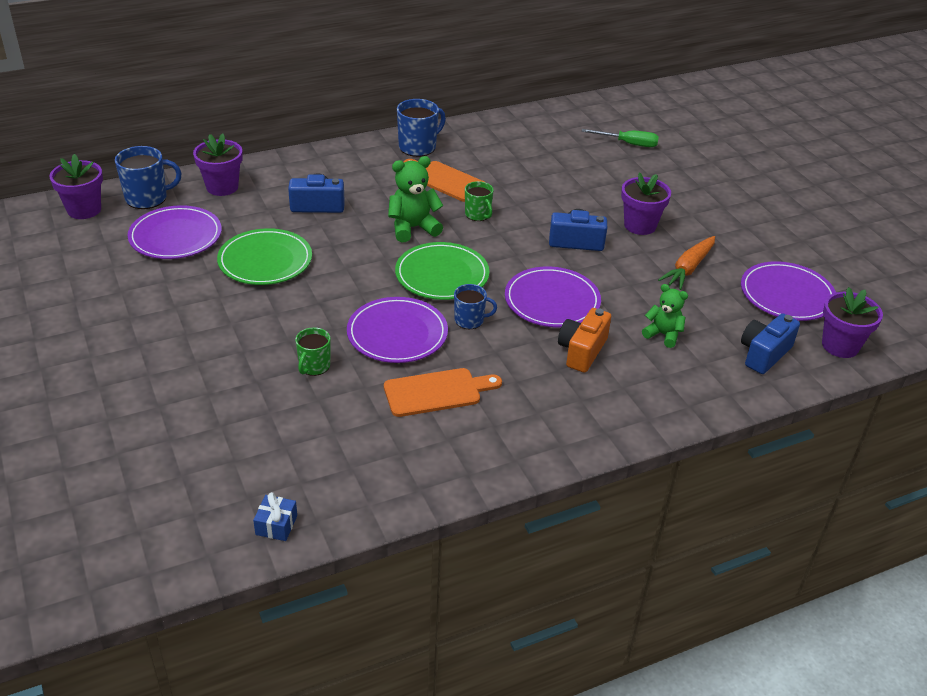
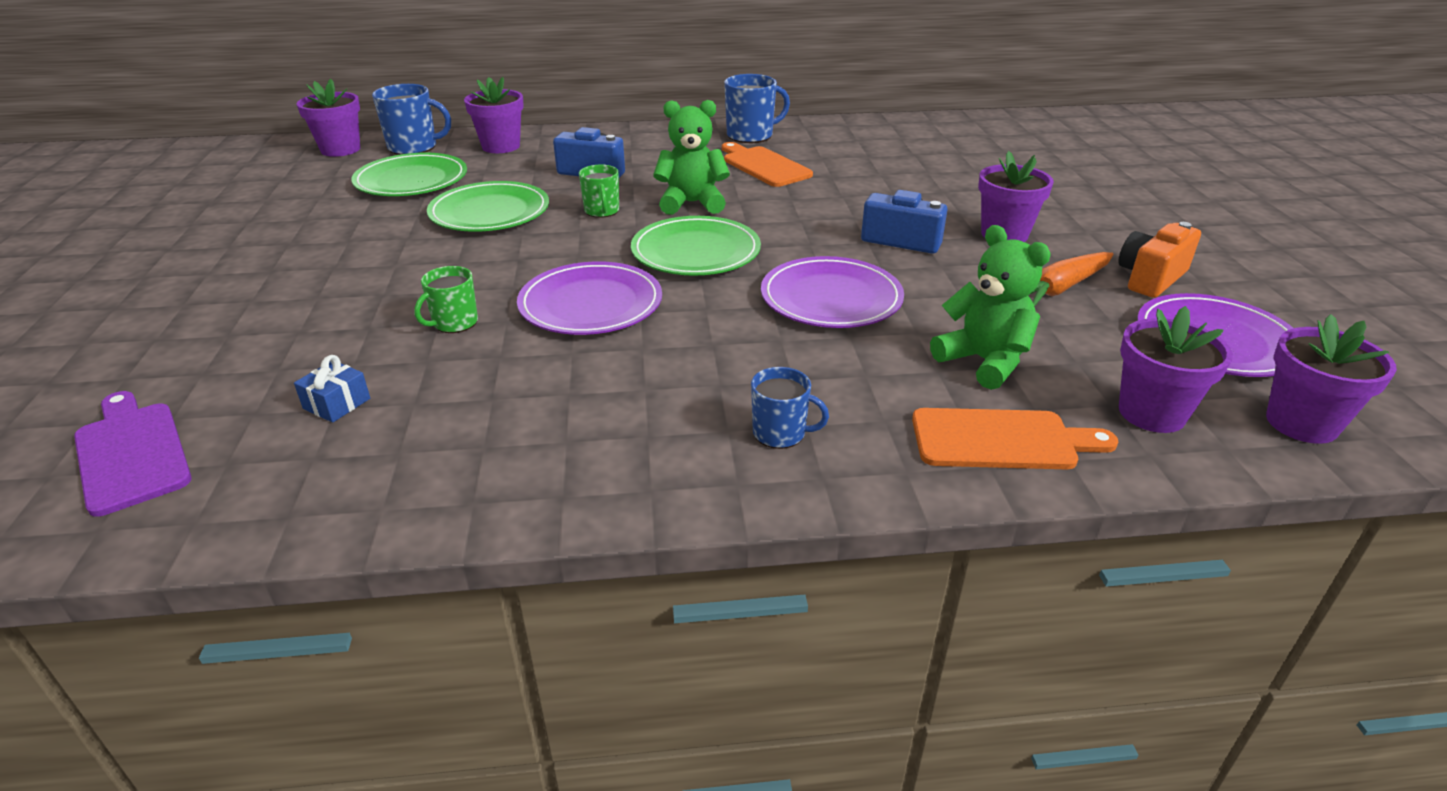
camera: 20 degrees right, 5 degrees down
purple plate [128,205,222,259] -> green plate [351,153,467,196]
blue gift [253,492,297,541] -> blue gift moved to [294,355,370,422]
orange cutting board [384,368,502,417] -> orange cutting board moved to [912,408,1118,469]
blue mug [454,284,497,329] -> blue mug moved to [751,367,829,449]
green mug [465,181,494,221] -> green mug moved to [579,164,619,218]
orange camera [558,308,611,373] -> orange camera moved to [1118,222,1201,298]
green screwdriver [582,129,659,147] -> none
green teddy bear [642,284,688,348] -> green teddy bear [930,225,1051,390], size x1.52
blue camera [741,313,800,374] -> purple flower pot [1119,306,1233,433]
none -> purple cutting board [74,391,192,517]

